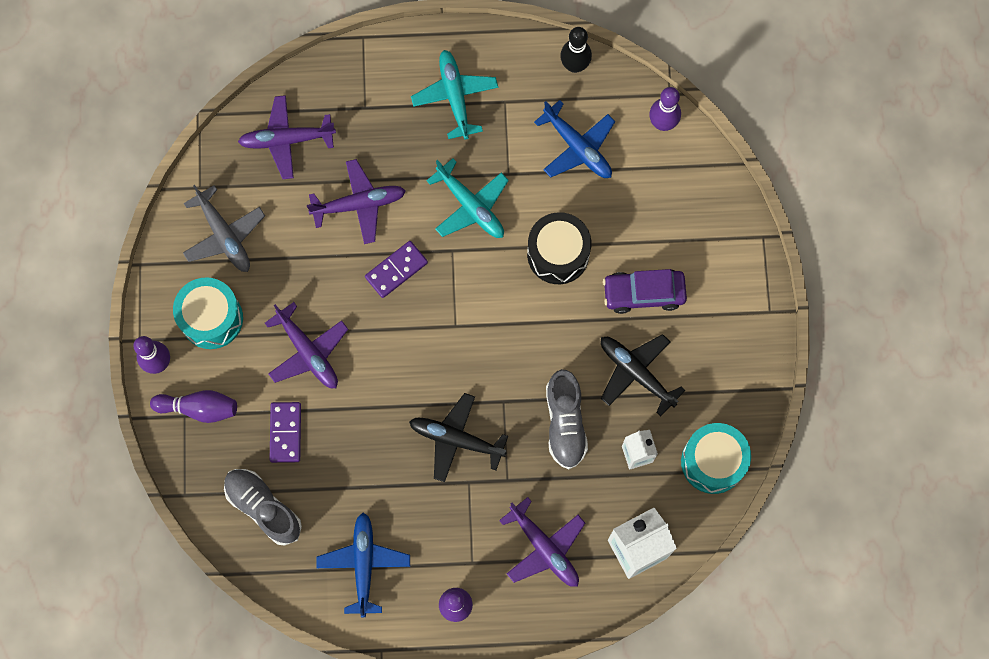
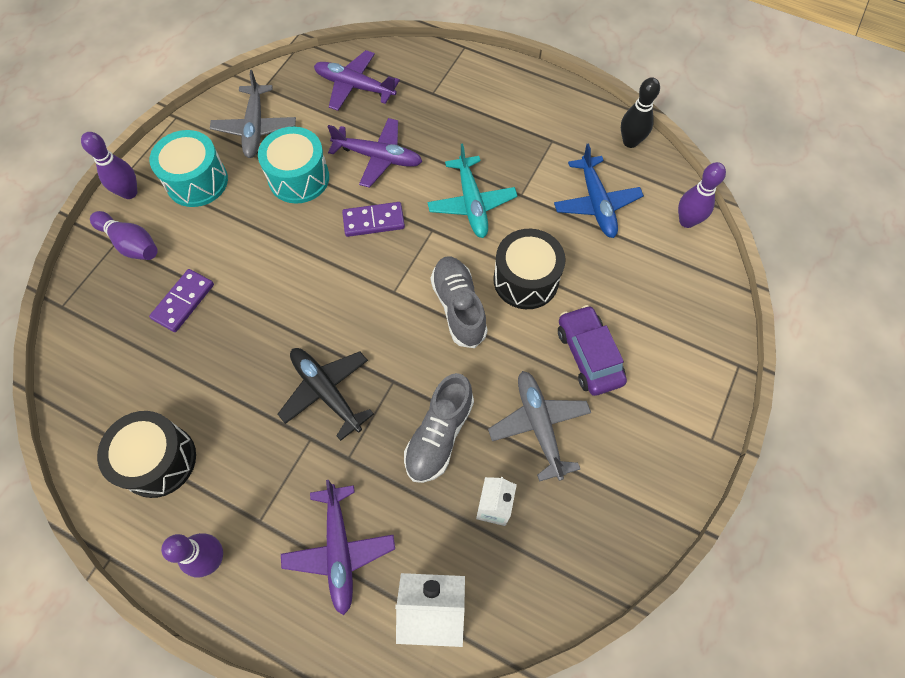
camera: 30 degrees right, 10 degrees down
grey shoe [224,469,302,546] -> grey shoe moved to [431,256,488,348]
purple plane [265,302,348,388] -> none
blue plane [316,512,410,617] -> black drum [97,411,196,498]
turquoise plane [411,50,498,140] -> none
black plane [601,334,685,416] -> grey plane [488,371,591,482]
purple car [603,269,687,314] -> purple car turned 45 degrees clockwise [558,305,627,396]
turquoise drum [681,423,751,494] -> turquoise drum moved to [258,127,329,204]

